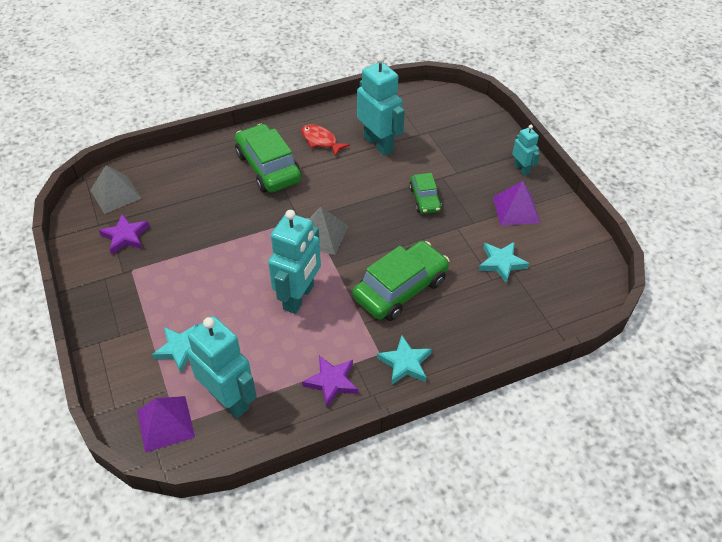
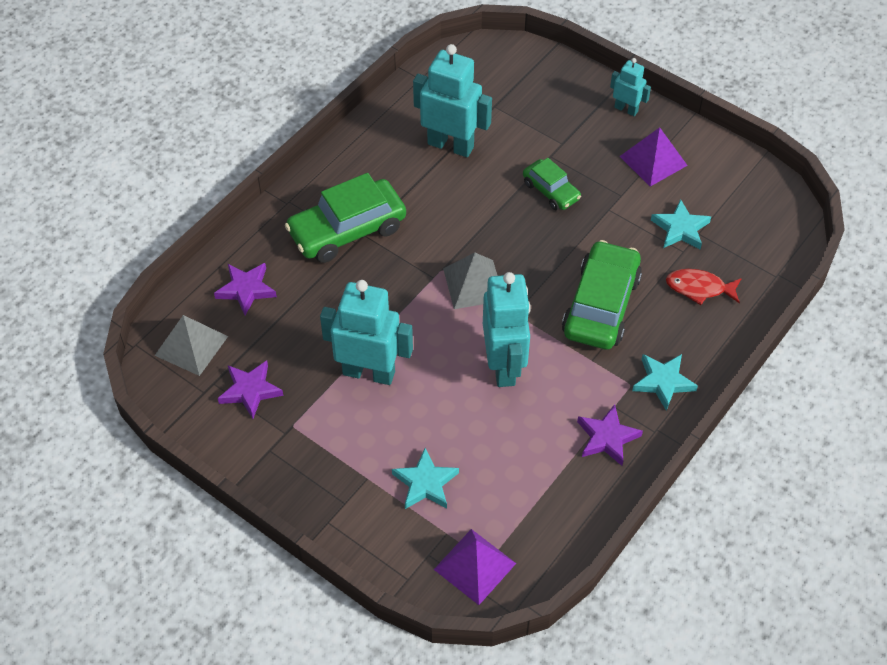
camera: 30 degrees left, 5 degrees up
turquoise robot [187,316,257,418] -> turquoise robot moved to [320,280,413,385]
green car [235,124,302,192] -> green car turned 60 degrees counterclockwise [285,173,406,263]
red fish [301,124,350,157] -> red fish moved to [666,269,742,305]
none -> purple star [214,263,277,315]

